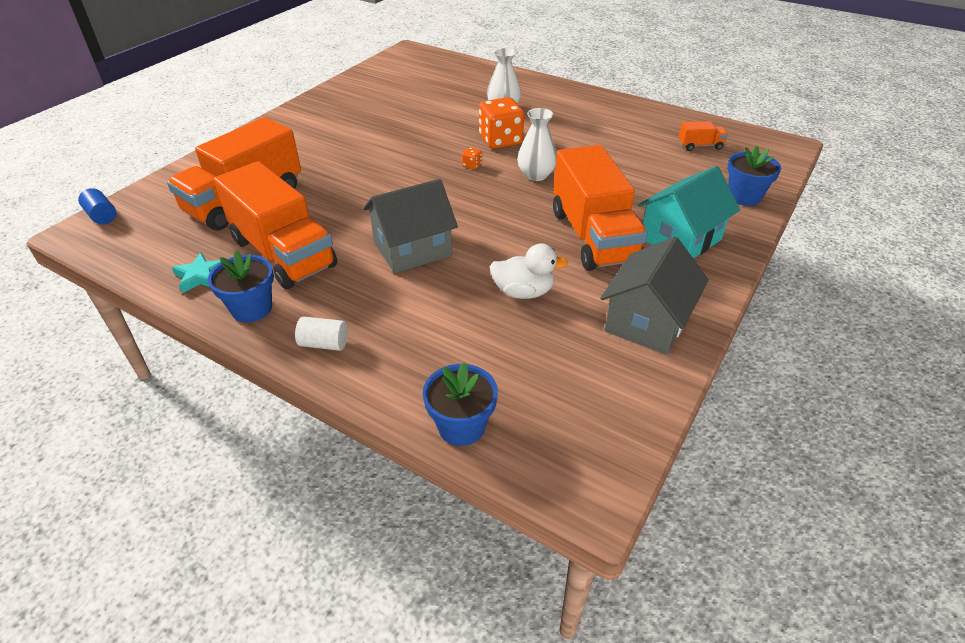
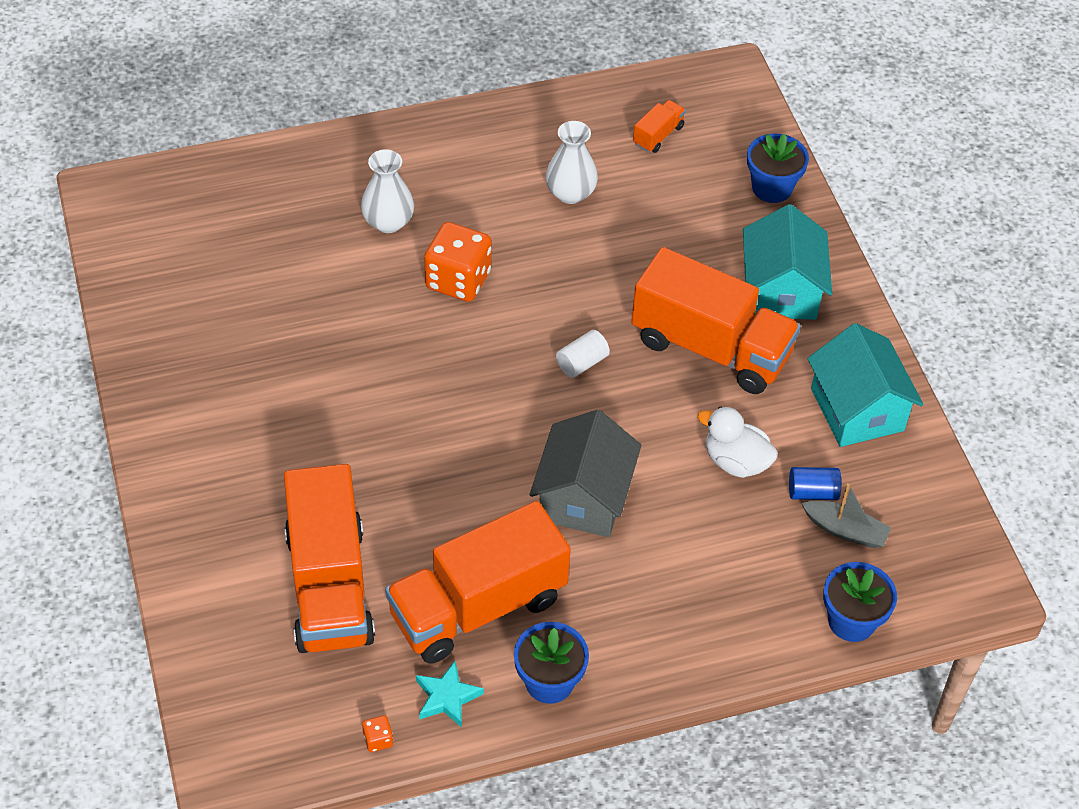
camera: 50 degrees left, 10 degrees up
blue cylinder [78,188,116,224] -> blue cylinder moved to [789,467,841,500]
orange truck [214,161,338,289] -> orange truck turned 150 degrees clockwise [385,501,571,664]
white cylinder [295,316,348,351] -> white cylinder moved to [556,330,610,378]
orange dice [462,147,482,170] -> orange dice moved to [362,715,393,752]
white duck [490,243,568,299] -> white duck turned 105 degrees counterclockwise [697,407,778,478]
white vase [517,108,557,181] -> white vase moved to [546,121,598,204]
grey house [600,237,709,355] -> turquoise house [807,323,924,447]
none -> grey boat [801,483,891,548]

